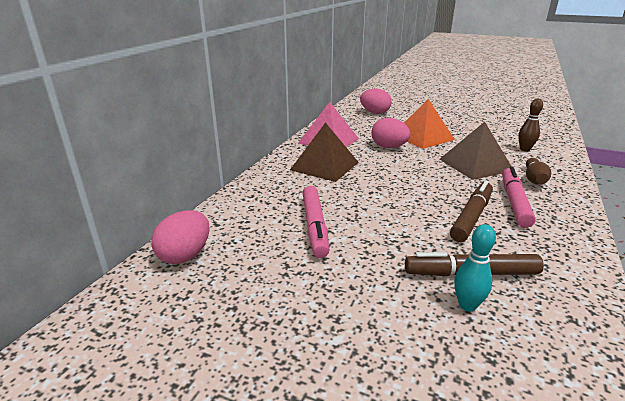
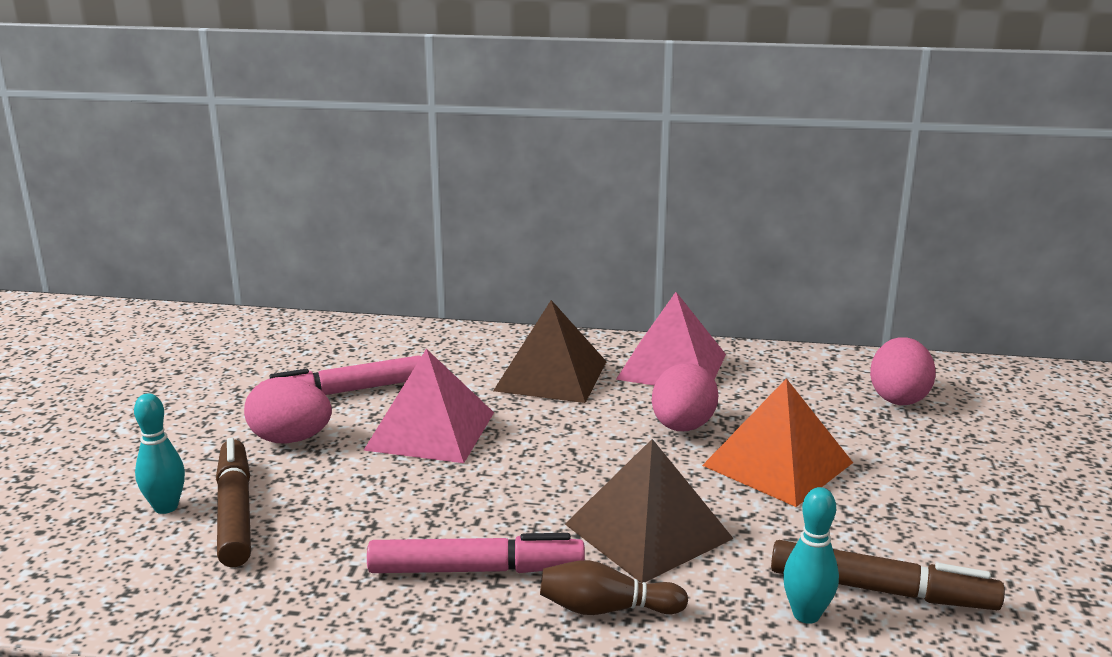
camera: 75 degrees right, 5 degrees down
pink egg [151,210,209,264] -> pink egg moved to [244,377,332,444]
brown marker [450,181,493,242] -> brown marker moved to [771,540,1005,610]
brown bowling pin [518,99,543,151] -> turquoise bowling pin [783,487,839,624]
none -> pink pyramid [363,349,494,463]

